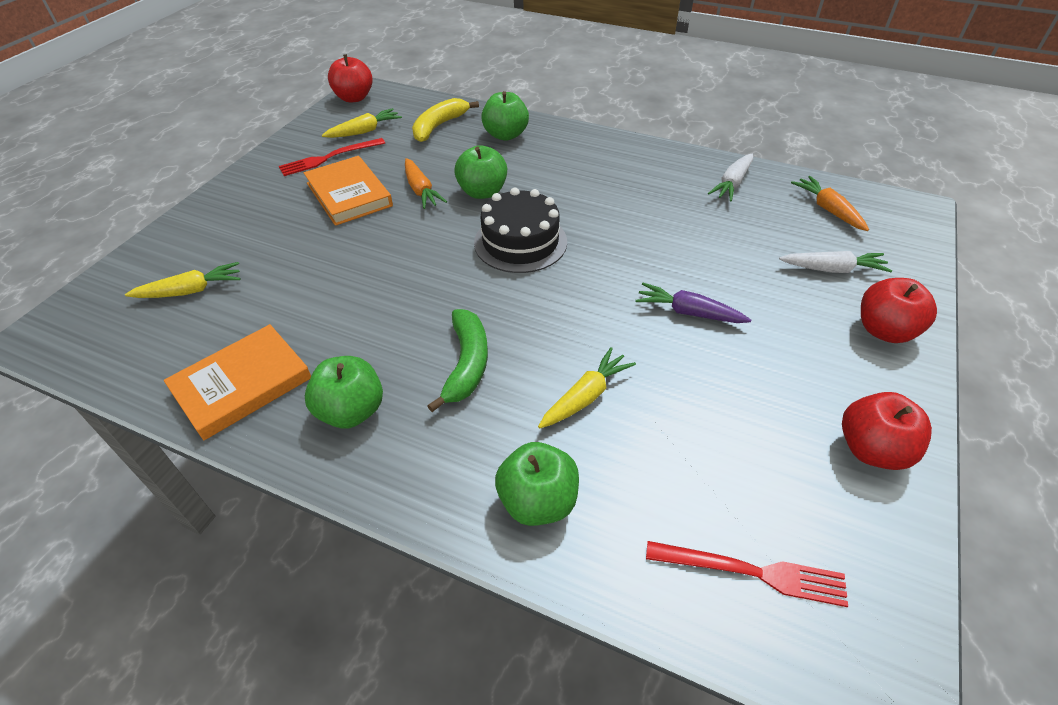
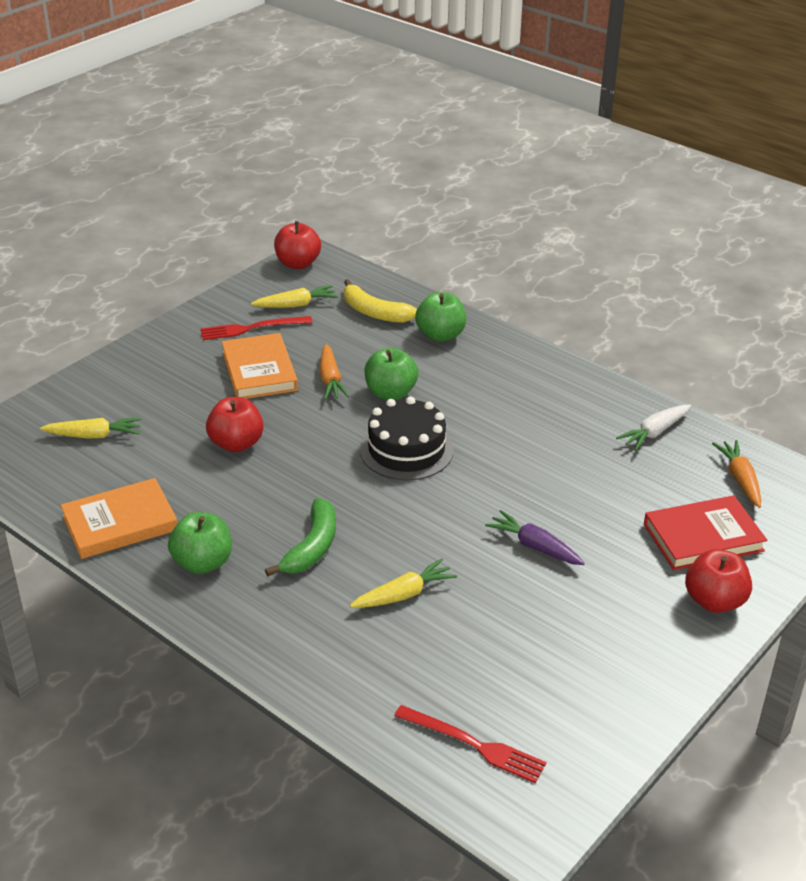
camera: 15 degrees right, 10 degrees down
yellow banana [412,98,479,142] -> yellow banana turned 105 degrees counterclockwise [344,279,417,323]
green apple [495,442,579,526] -> none
white carrot [779,251,892,273] -> red book [644,495,767,570]
red apple [842,392,932,470] -> red apple moved to [206,397,264,452]

